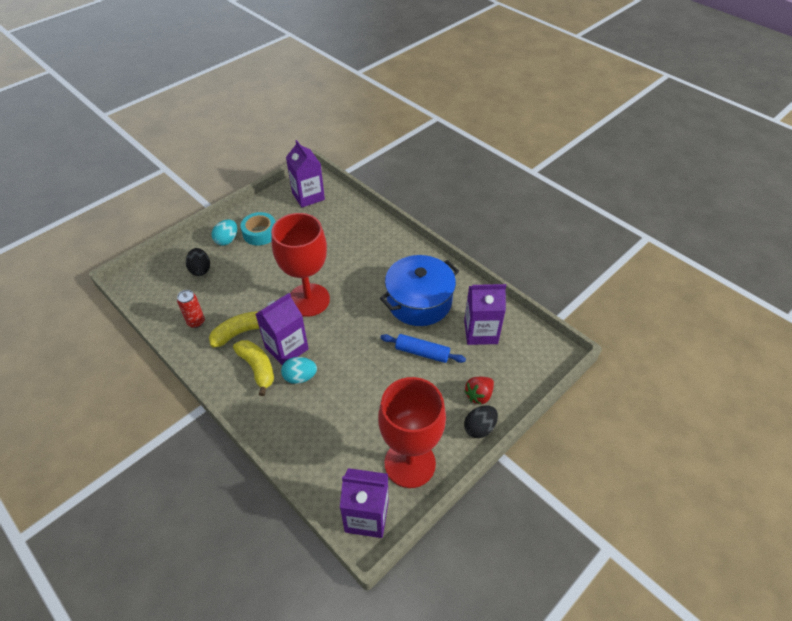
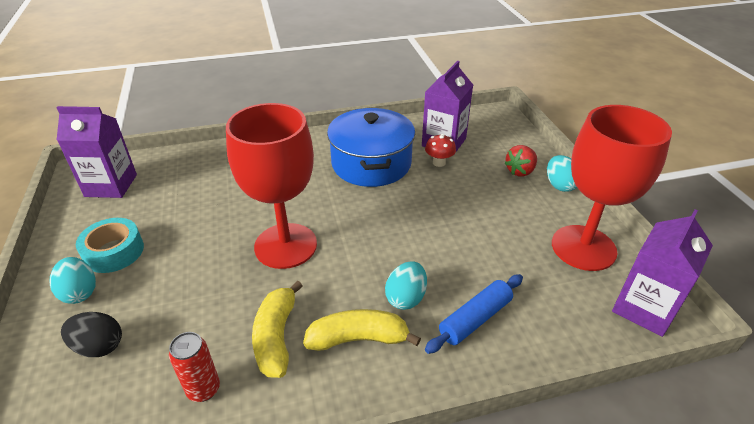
camera: 60 degrees left, 10 degrees down
purple carton [256,293,309,365] -> none
blue rolling pin [380,334,466,363] -> blue rolling pin moved to [425,274,523,354]
red strawberry [464,377,494,405] -> red strawberry turned 60 degrees clockwise [504,145,537,177]
black egg [464,405,498,438] -> turquoise egg [547,155,577,192]
none -> red mushroom [425,134,456,167]

